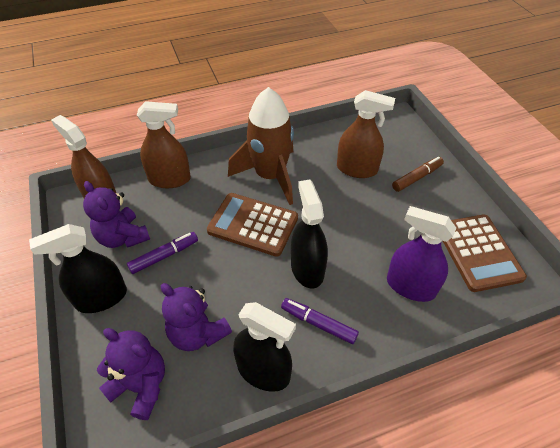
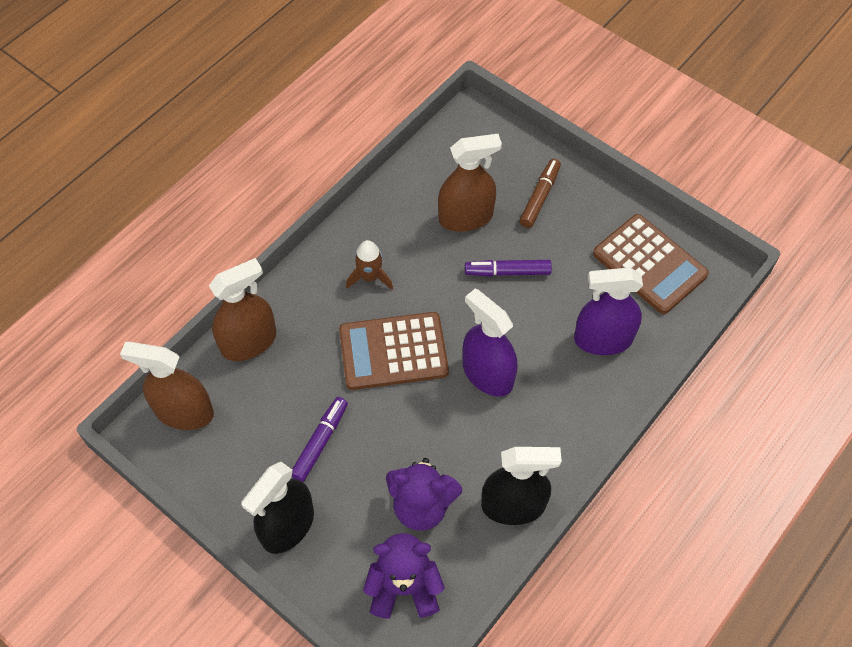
camera: 30 degrees left, 10 degrees up
purple teddy bear [83,181,150,248] -> none
brown rocket [228,87,294,205] -> brown rocket [346,240,393,290], size x0.45
purple marker [281,298,359,344] -> purple marker moved to [465,260,552,276]
black spray bottle [291,179,328,289] -> purple spray bottle [463,289,517,397]

